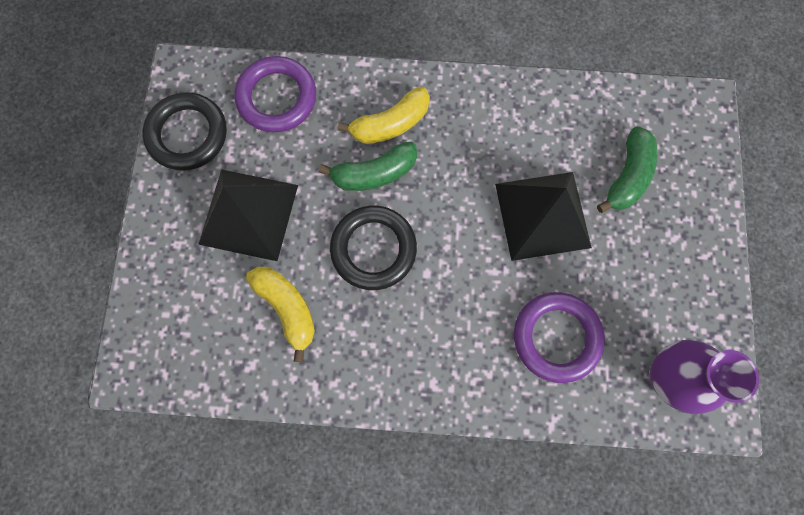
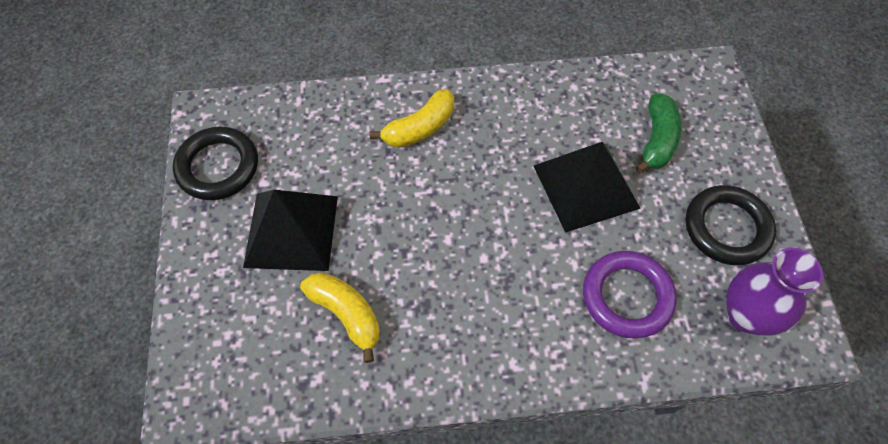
camera: 10 degrees left, 15 degrees down
purple ring [235,56,316,132] -> none
green banana [319,141,417,191] -> none
black ring [330,206,417,290] -> black ring moved to [686,185,776,265]

